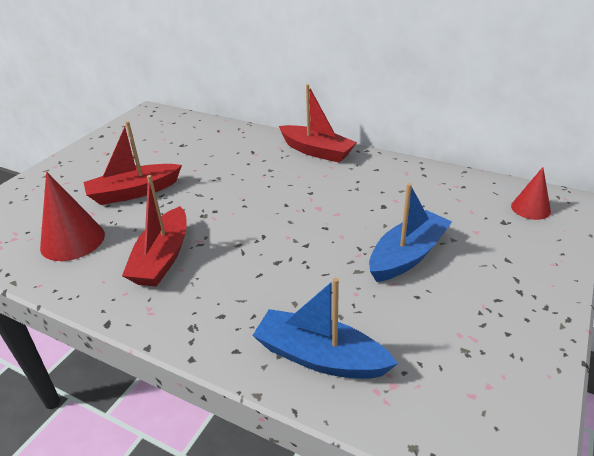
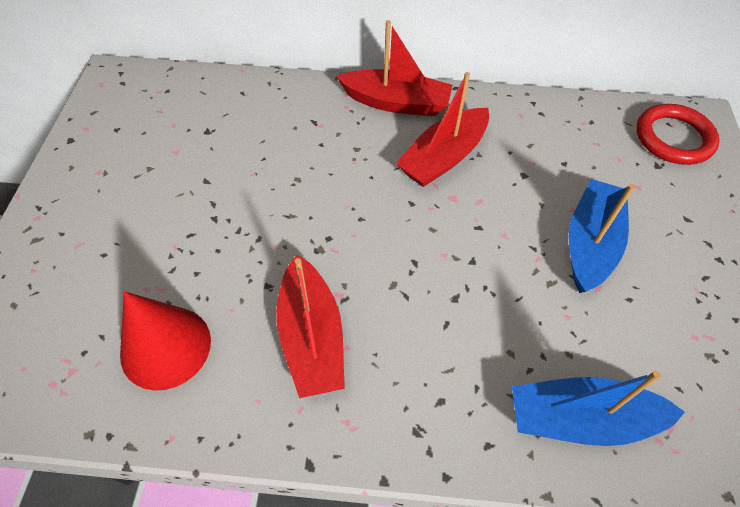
camera: 25 degrees left, 20 degrees up
red boat [83,121,182,205] -> red boat moved to [396,72,489,187]
red cone [511,167,551,220] -> red ring [636,104,720,165]

